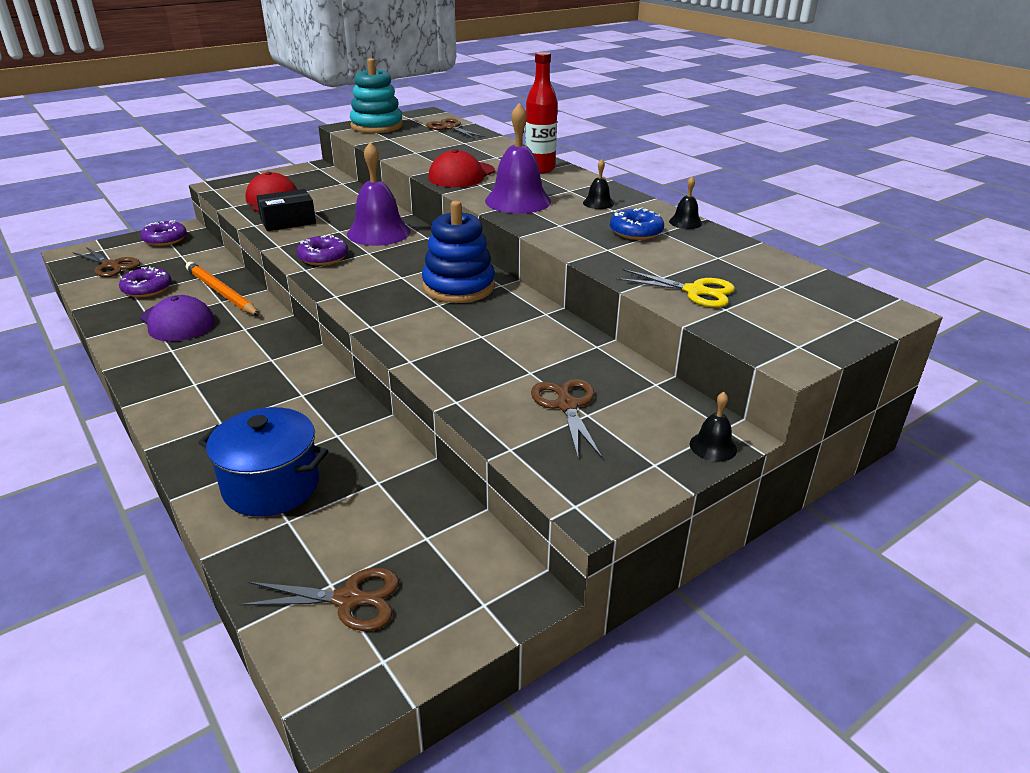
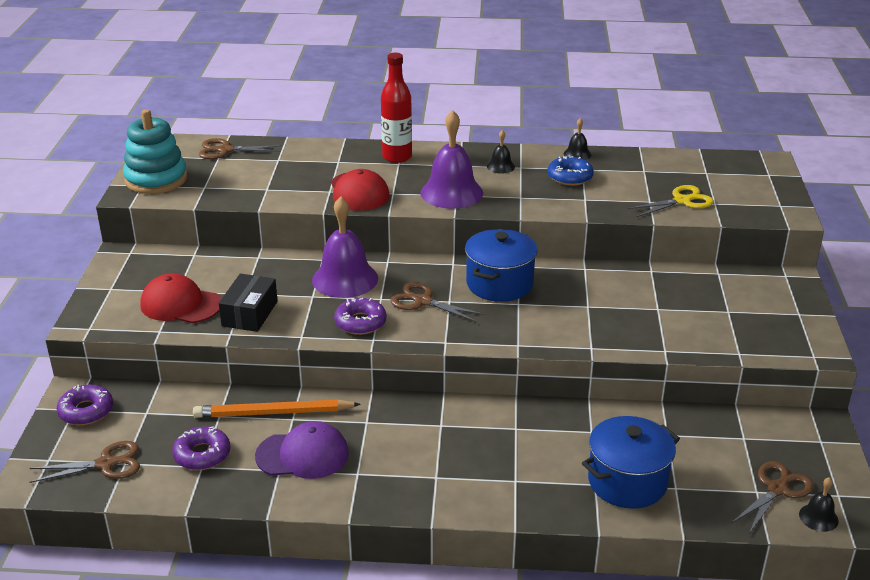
camera: 50 degrees left, 0 degrees up
blue stacking toy [422,201,495,303] -> blue pot [465,229,538,302]
brown scissors [531,379,602,458] -> brown scissors moved to [390,282,484,322]
black bell [690,392,737,462] -> black bell moved to [799,477,839,532]

